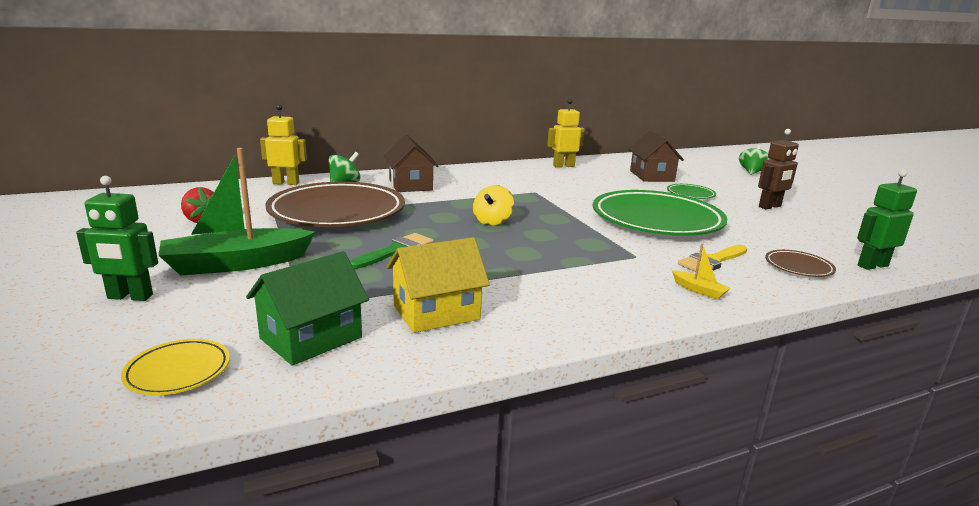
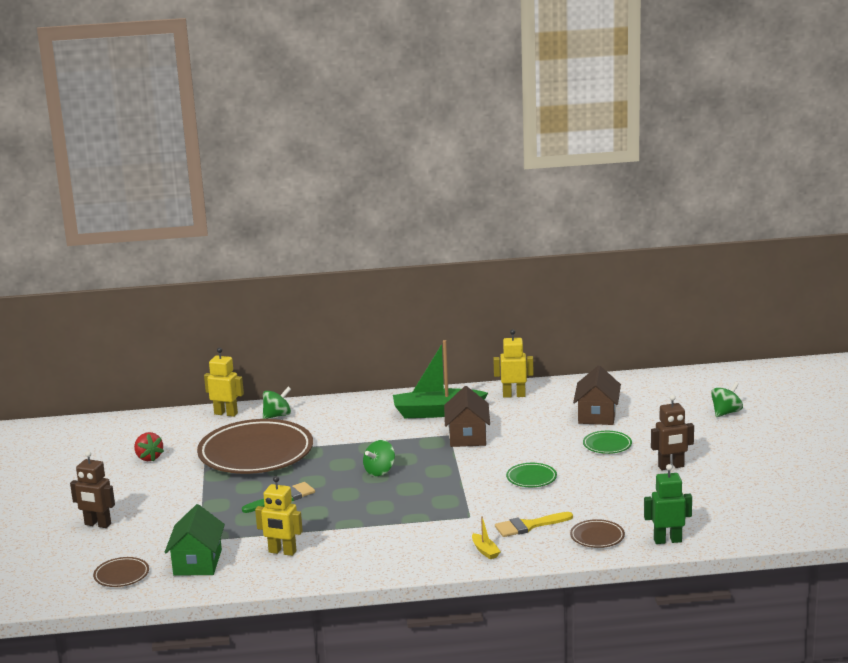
camera: 20 degrees right, 0 degrees up
green robot [76,176,158,301] -> brown robot [70,451,115,528]
yellow plate [121,339,230,395] -> brown plate [93,557,149,587]
green boat [158,148,315,276] -> green boat moved to [393,340,488,418]
green house [246,251,369,366] -> green house turned 60 degrees counterclockwise [165,504,225,576]
brown house [384,134,438,192] -> brown house moved to [444,386,490,447]
yellow house [387,237,490,333] -> yellow robot [255,476,303,556]
yellow spinning top [473,185,514,226] -> green spinning top [363,440,395,476]
green plate [593,190,727,236] -> green plate [506,463,557,487], size x0.42

